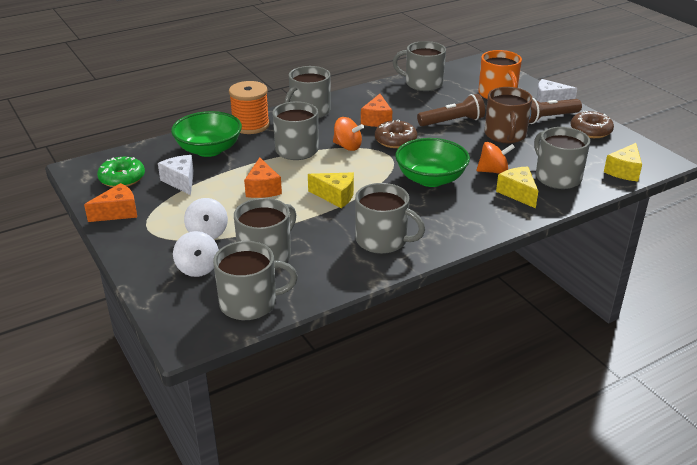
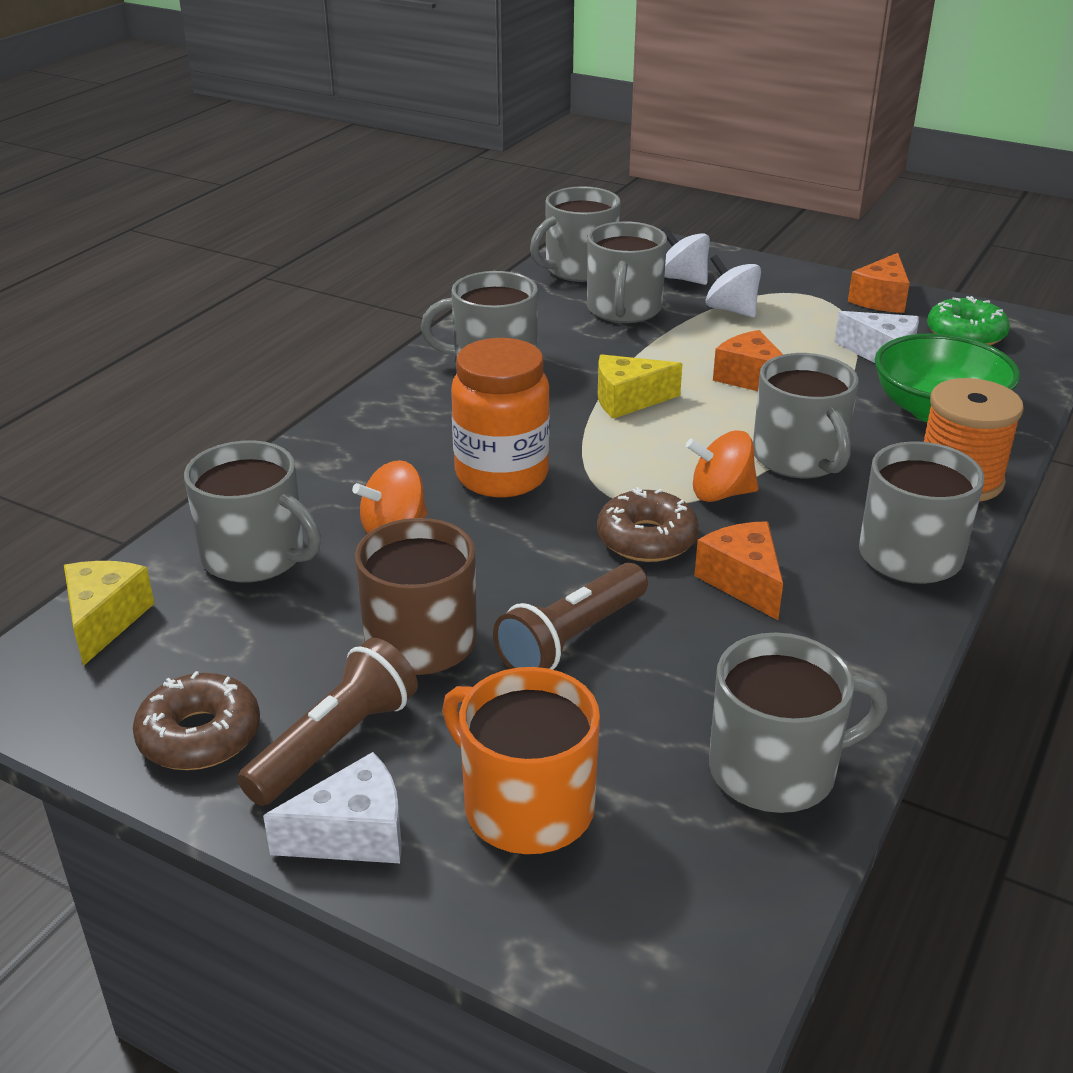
camera: 150 degrees right, 0 degrees up
green bowl [395,138,470,187] -> orange jar [451,338,550,497]
yellow cheese [496,167,538,208] -> none

